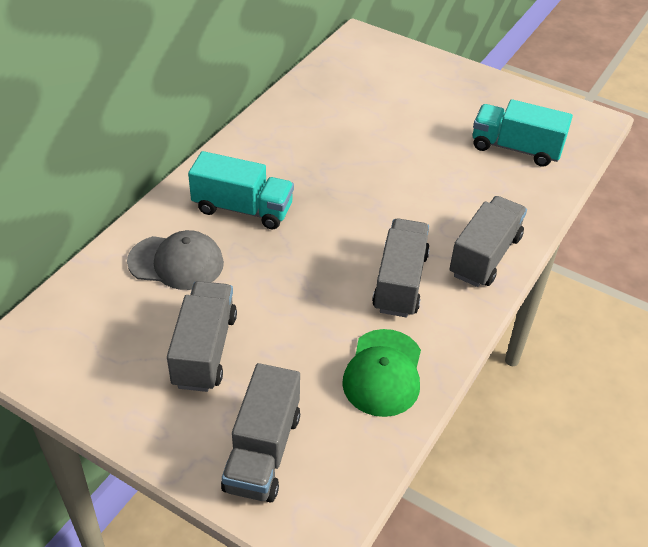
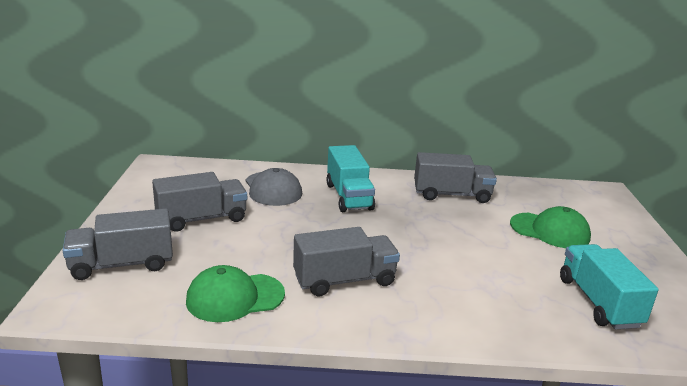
camera: 60 degrees right, 20 degrees down
grey truck [450,196,527,287] -> grey truck moved to [414,152,497,203]
none -> green cap [510,206,591,248]

